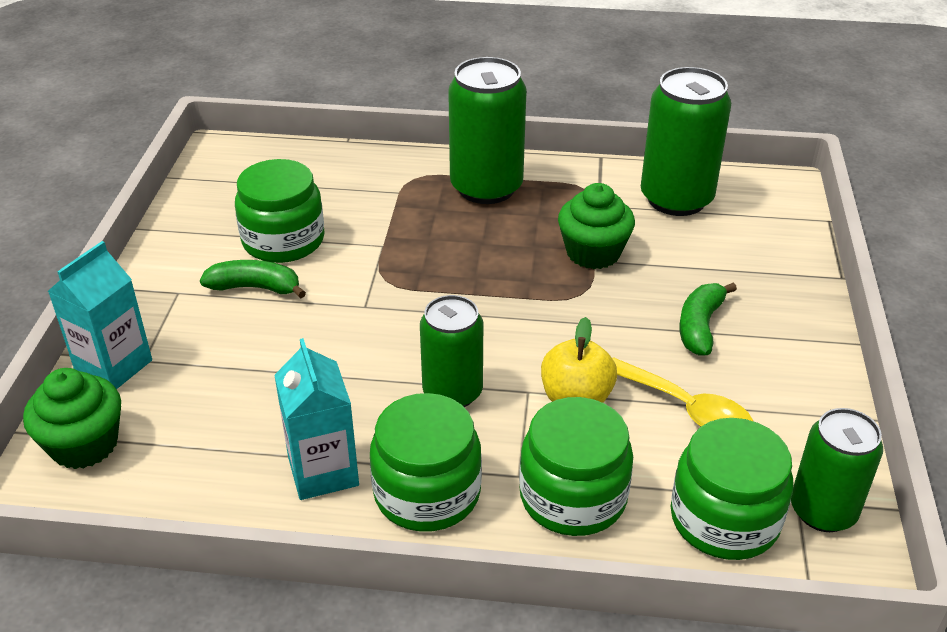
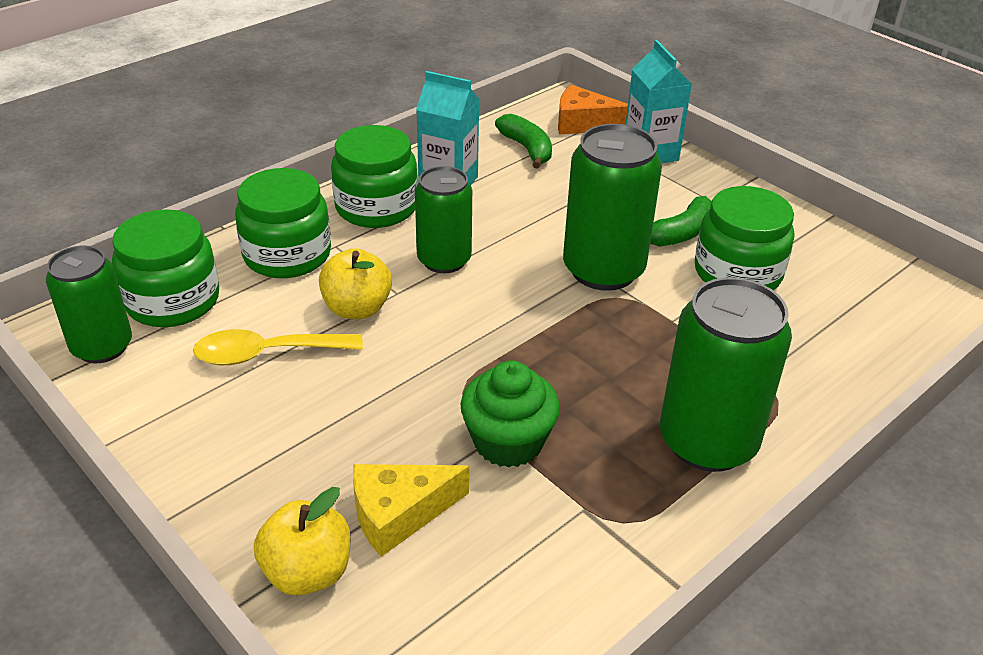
camera: 130 degrees right, 0 degrees up
green cupcake [23,368,121,469] -> orange cheese [558,85,628,134]
green can [641,67,731,216] -> green can moved to [563,124,662,291]
green banana [679,283,737,356] -> green banana moved to [495,114,552,168]
none -> yellow apple [254,487,350,595]
none -> yellow cheese [353,464,469,557]

